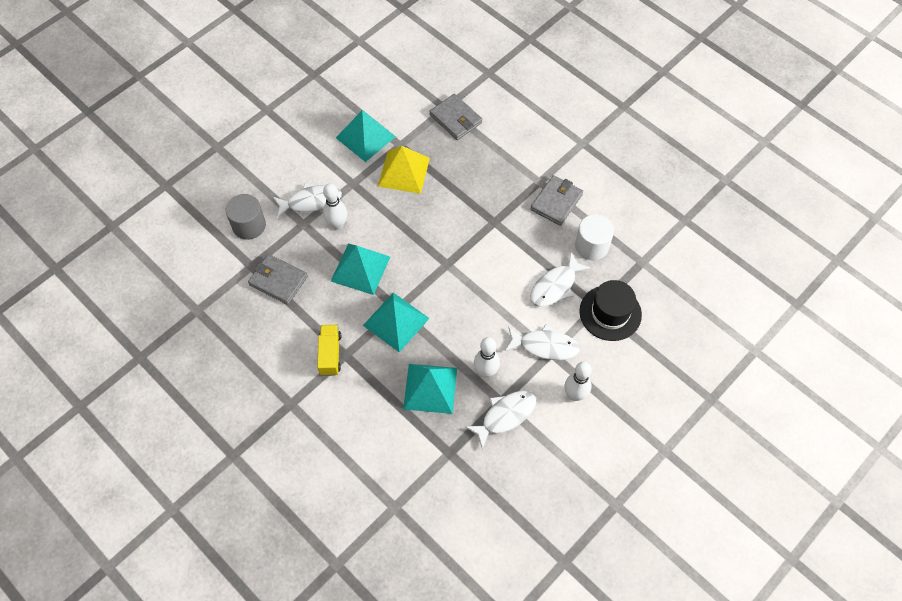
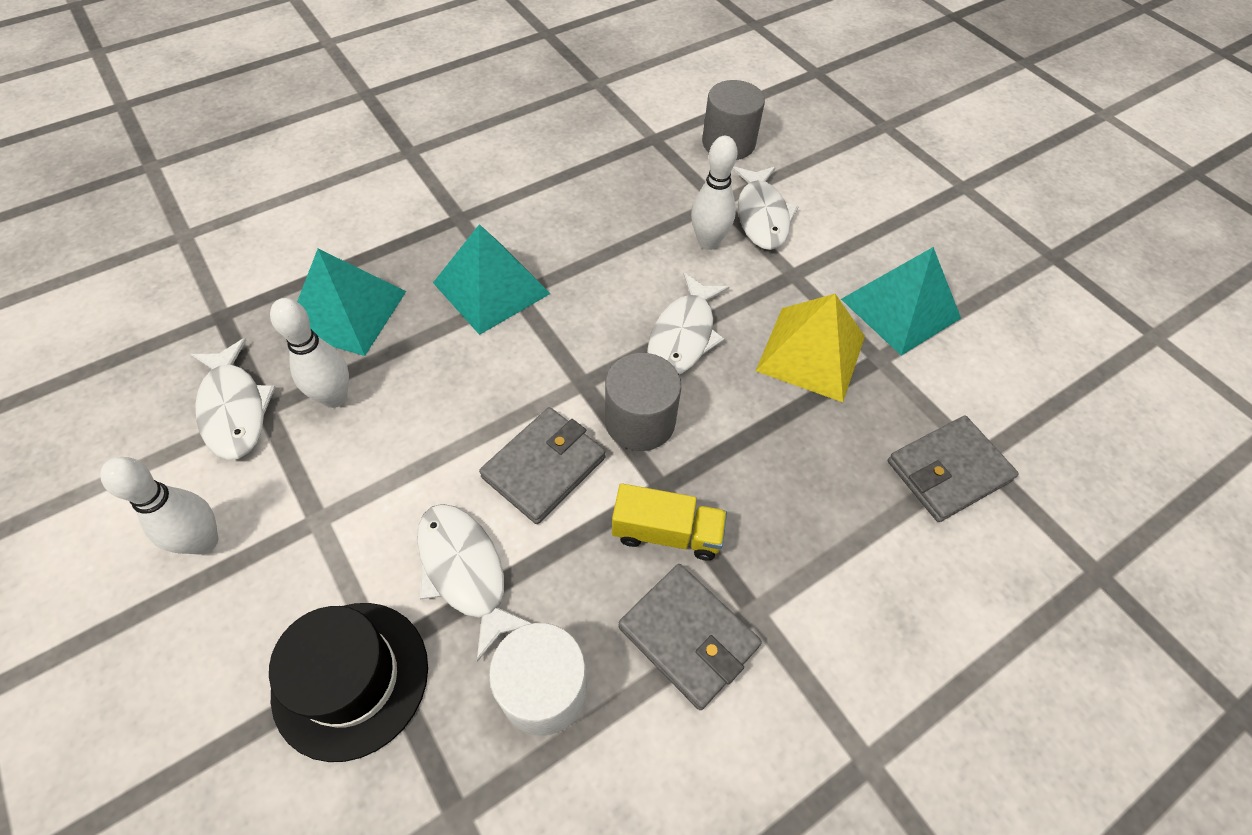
camera: 100 degrees right, 5 degrees down
grey wallet [248,254,308,305] -> grey wallet moved to [479,407,605,524]
yellow truck [317,325,341,376] -> yellow truck moved to [612,483,727,561]
turquoise pyramid [331,244,390,295] -> none
white fish [505,324,580,360] -> white fish moved to [647,272,729,374]
none -> grey cylinder [605,353,681,451]

